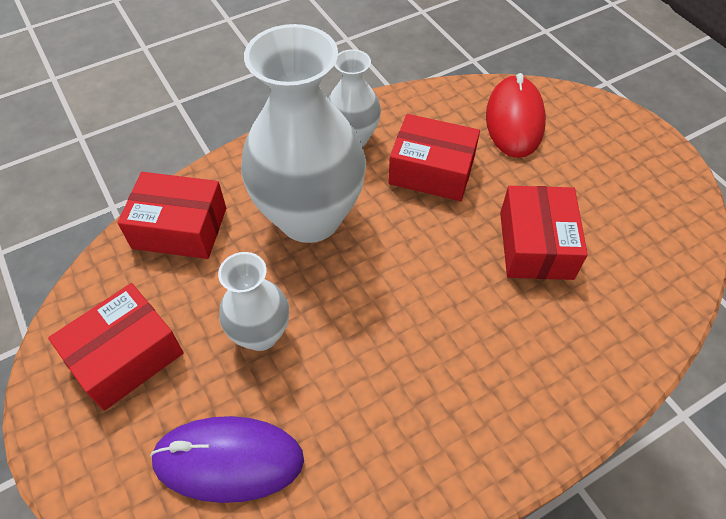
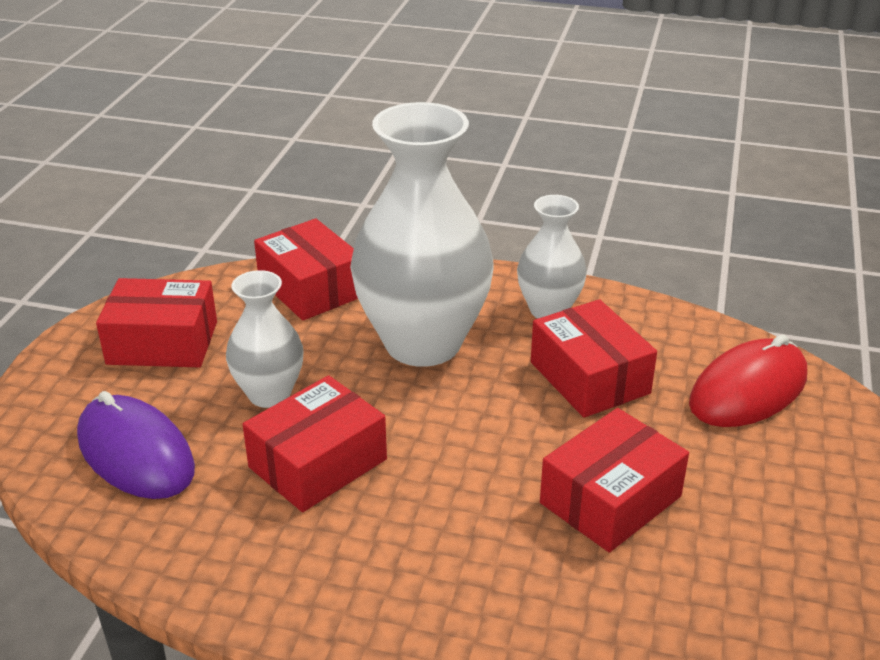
camera: 45 degrees right, 20 degrees down
none -> red box [242,375,387,512]

